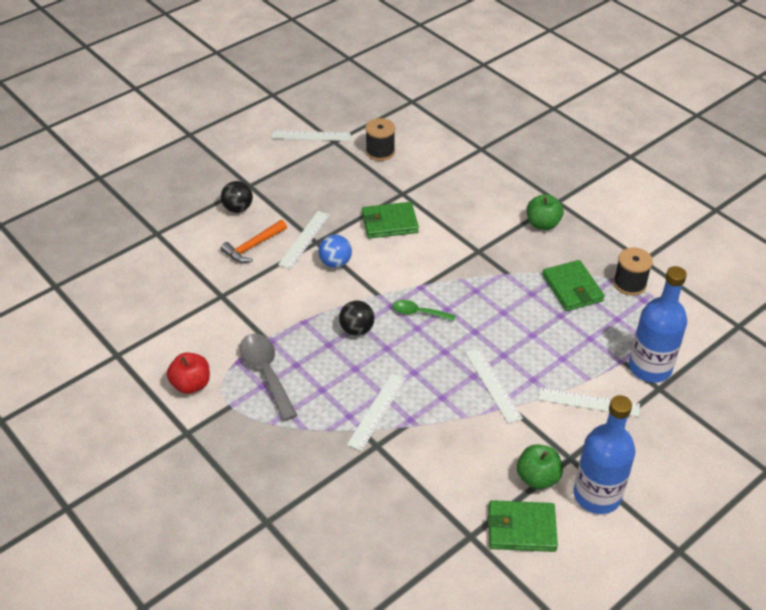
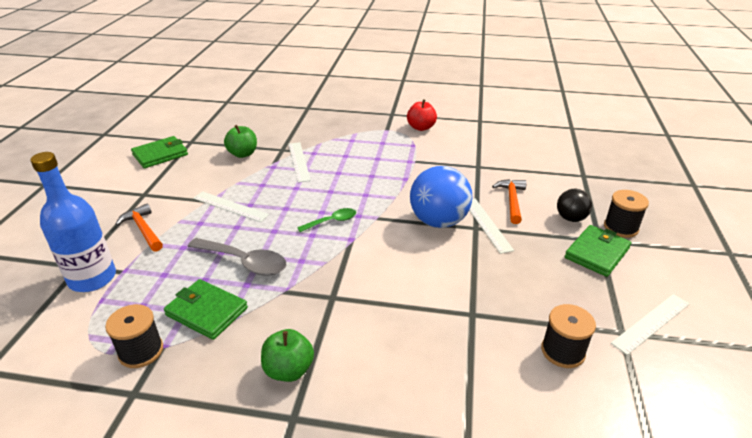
camera: 140 degrees right, 10 degrees down
grey spoon [240,333,298,421] -> grey spoon moved to [188,238,286,276]
blue ball [319,235,352,268] -> blue ball [410,166,473,228], size x1.81
black ball [339,300,374,336] -> none
green wallet [362,202,419,239] -> green wallet moved to [565,225,631,277]
green apple [517,444,563,489] -> green apple moved to [224,125,257,158]
white ruler [538,387,640,417] -> orange hammer [115,203,163,252]
blue bottle [574,395,635,514] -> none
none -> black spool [604,190,649,238]

